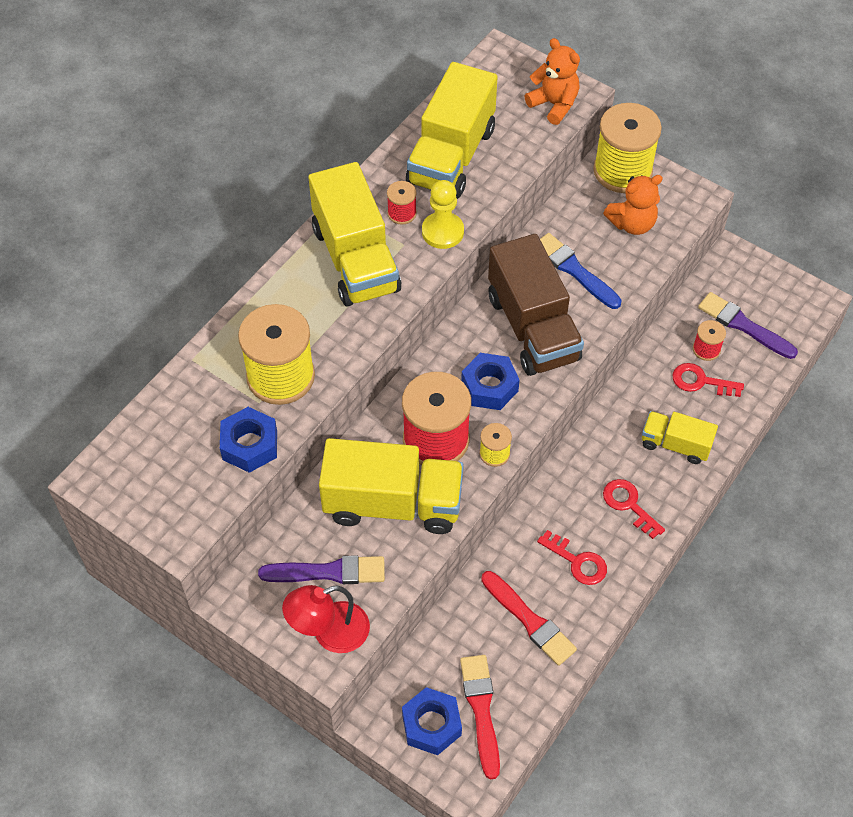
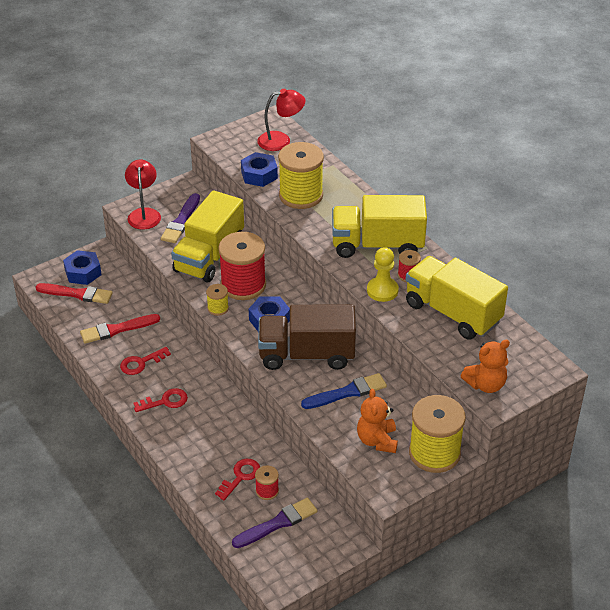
camera: 110 degrees right, 15 degrees down
yellow truck [642,411,718,464] -> none
none -> red lamp [257,89,306,151]

